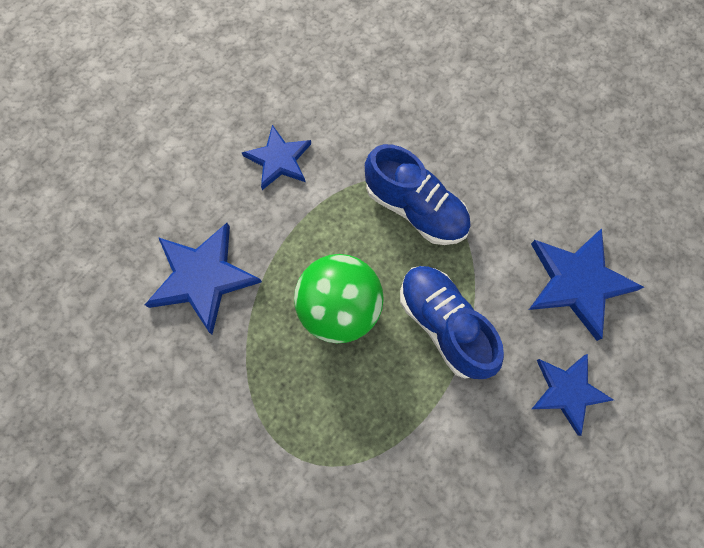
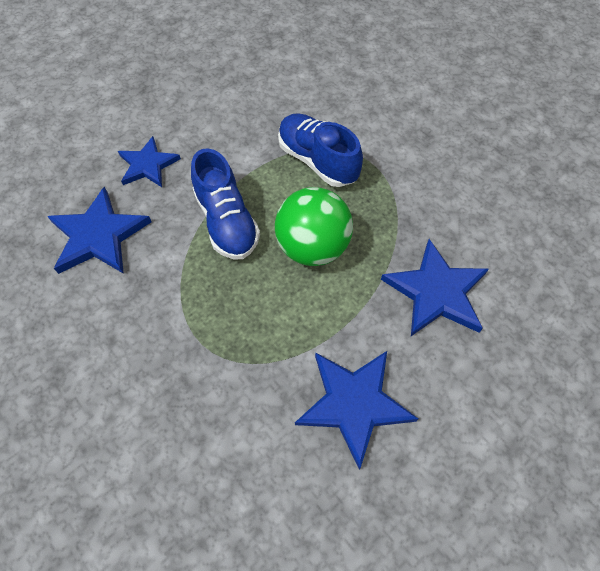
camera: 170 degrees left, 10 degrees down
blue star [242,125,311,190] -> blue star [295,351,418,469], size x1.50
blue shoe [365,144,470,245] -> blue shoe moved to [278,113,363,187]

